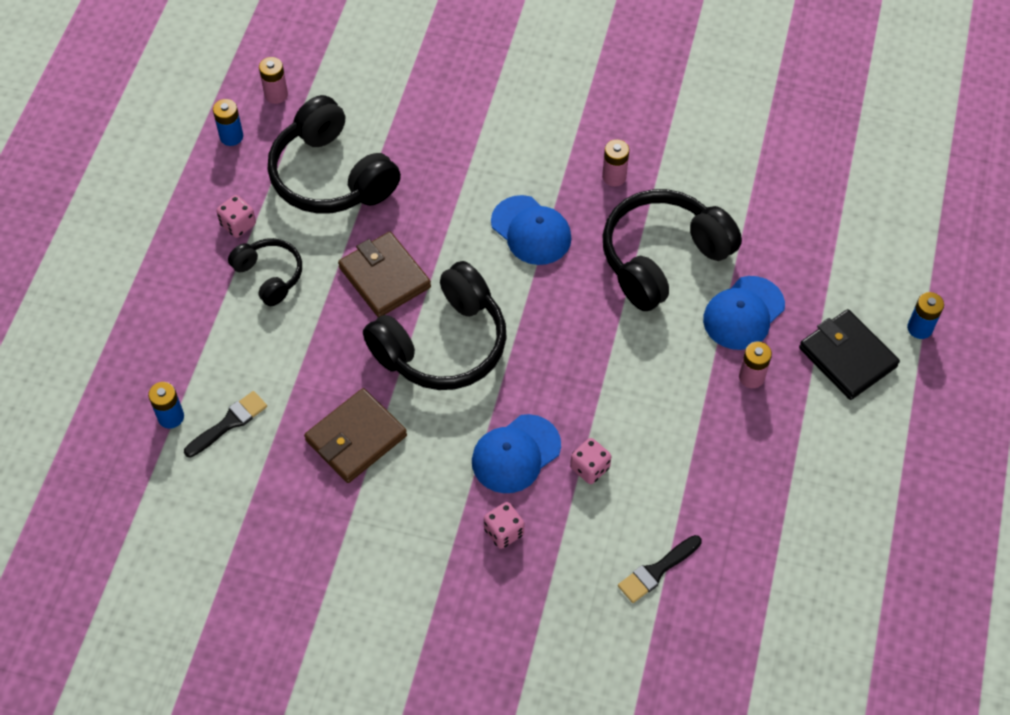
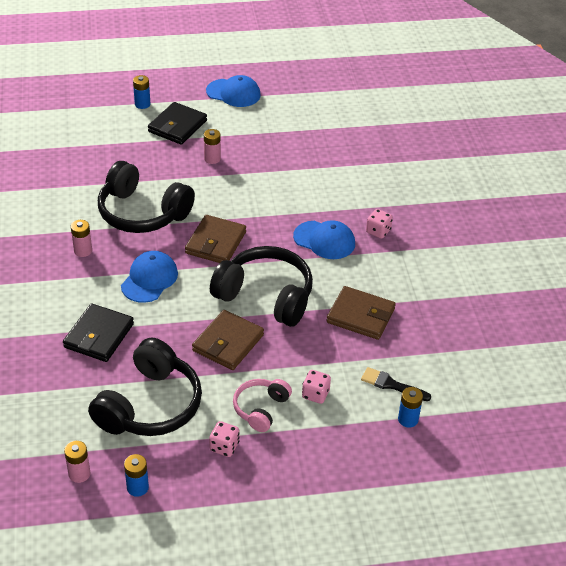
camera: 115 degrees left, 15 degrees down
black headphones [228,238,302,306] -> pink headphones [233,379,292,432]
pink dice [570,438,611,484] -> pink dice moved to [302,370,331,404]
black brush [618,535,702,603] -> none
blue cap [703,276,785,350] -> blue cap moved to [206,75,261,107]
none -> black wallet [63,303,134,362]
none -> brown wallet [185,215,246,263]

